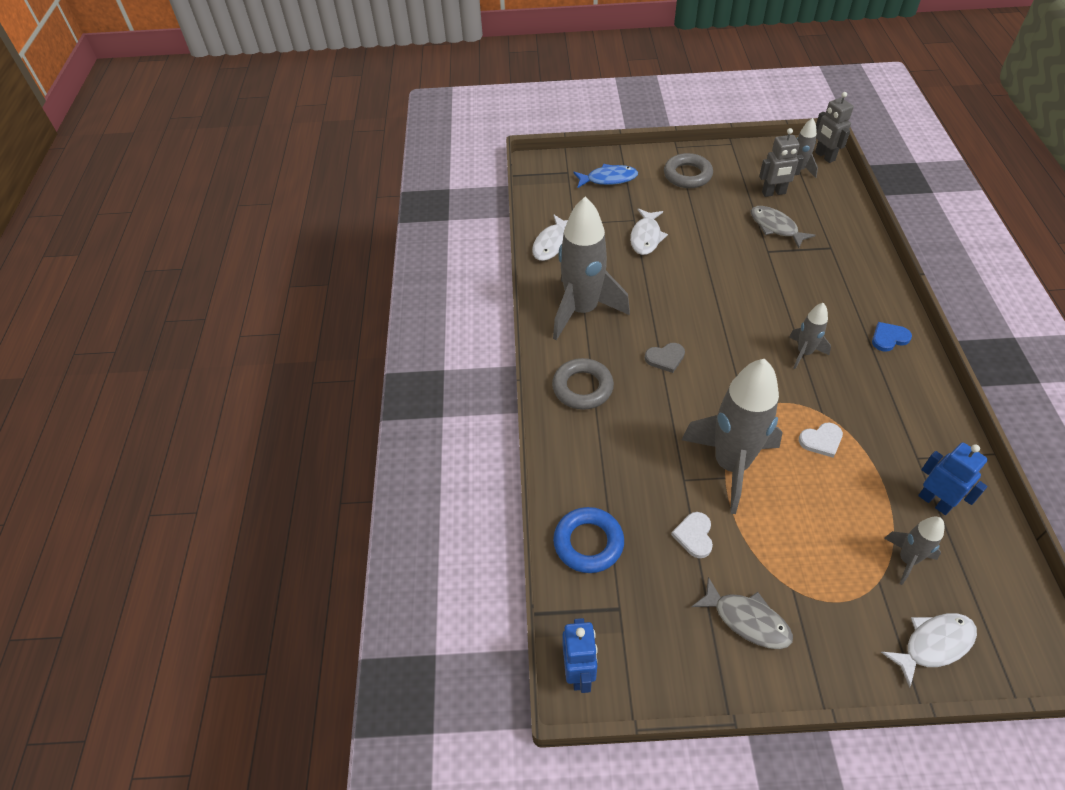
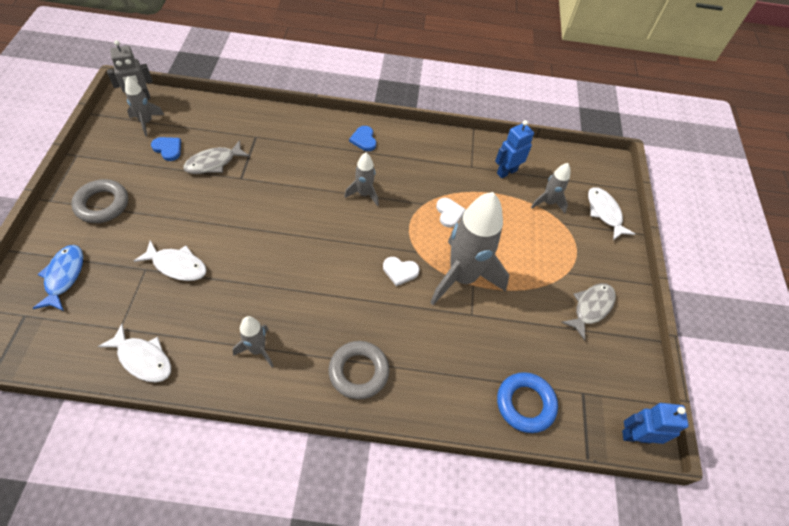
camera: 90 degrees left, 5 degrees up
grey rocket [553,197,630,341] -> grey rocket [233,316,273,367], size x0.48
grey heart [645,343,685,373] -> none
white heart [671,512,713,558] -> white heart moved to [383,257,419,286]
grey robot [759,128,804,197] -> blue heart [151,137,181,161]

